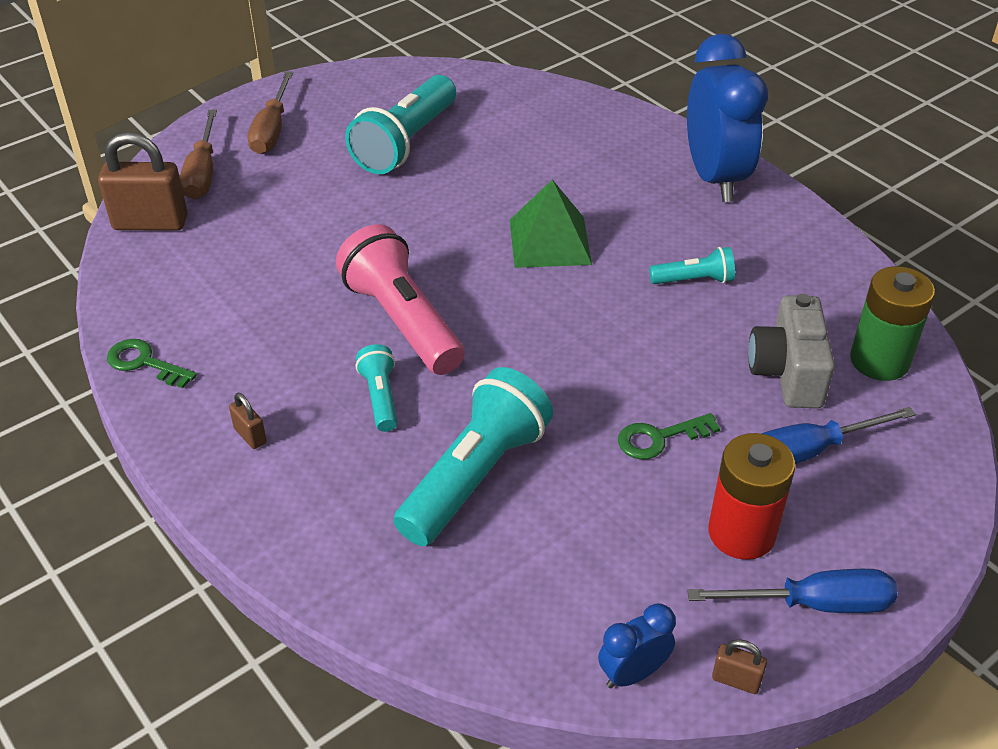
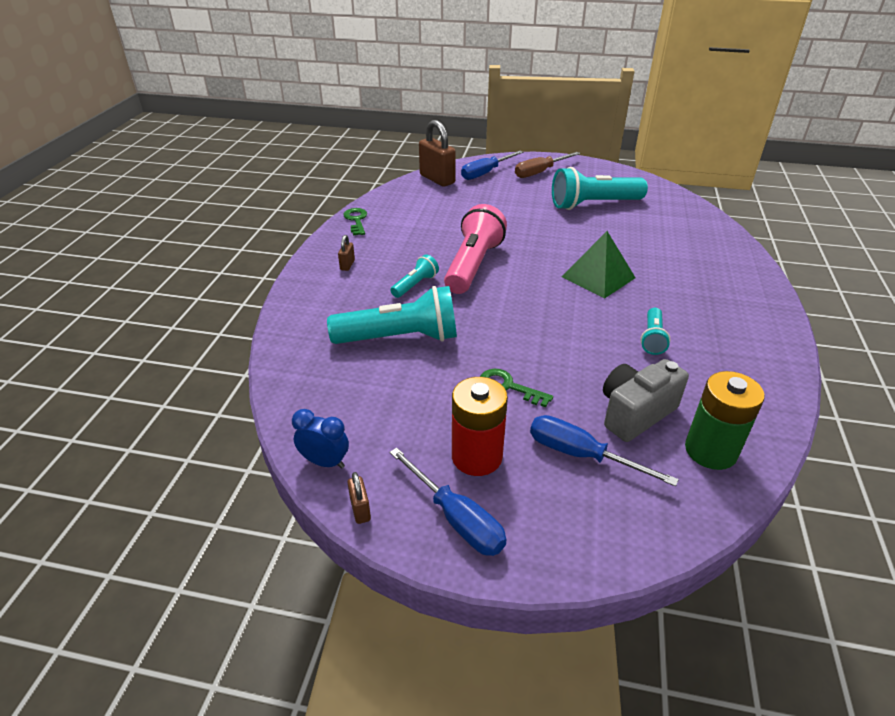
camera: 50 degrees right, 5 degrees down
brown screwdriver [180,110,217,199] -> blue screwdriver [461,151,523,180]
turquoise flashlight [649,247,735,284] -> turquoise flashlight turned 60 degrees clockwise [641,308,671,355]
blue clock [687,34,768,202] -> none

